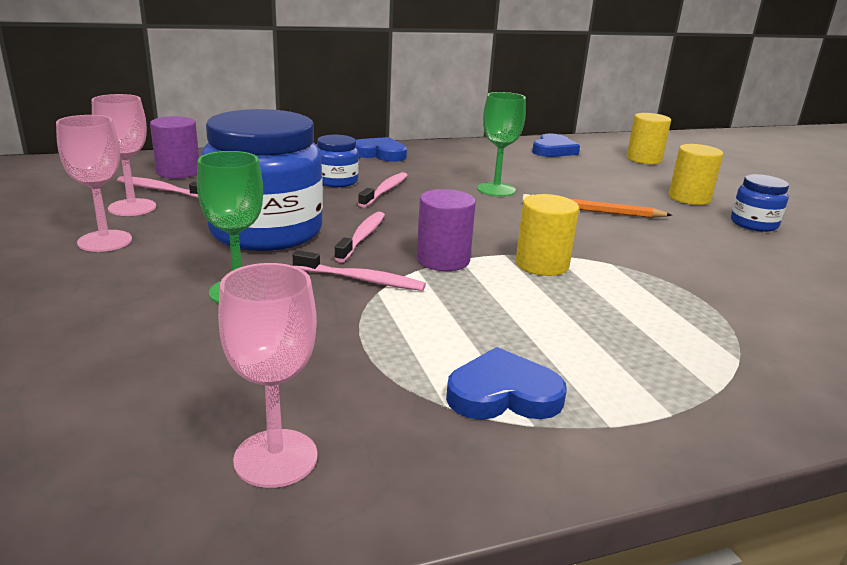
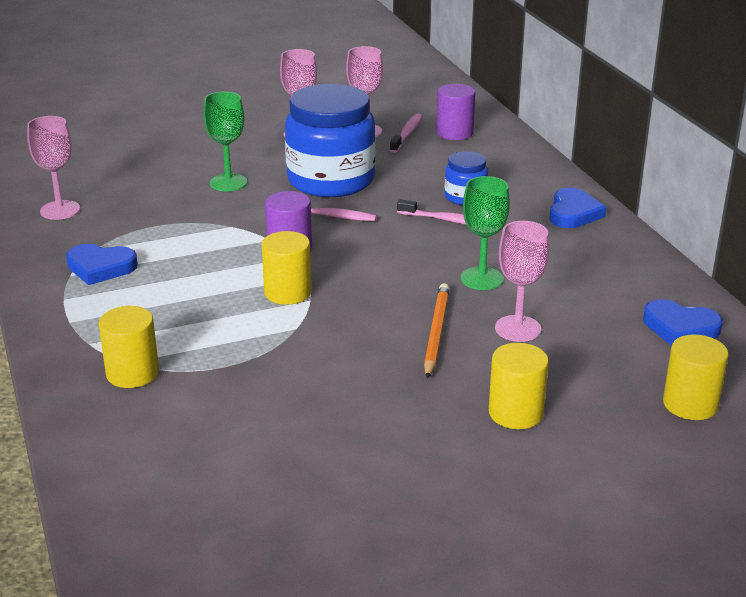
camera: 90 degrees right, 5 degrees up
pink toothbrush [293,250,426,291] -> none
blue heart [446,347,567,420] -> blue heart turned 105 degrees clockwise [66,244,138,285]
blue jar [731,174,789,232] -> none
none -> yellow cylinder [99,306,159,388]
none -> pink goblet [495,221,549,342]

